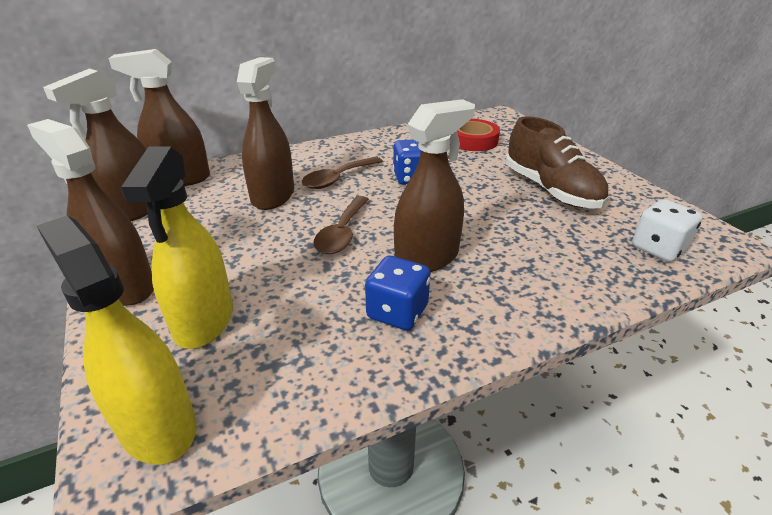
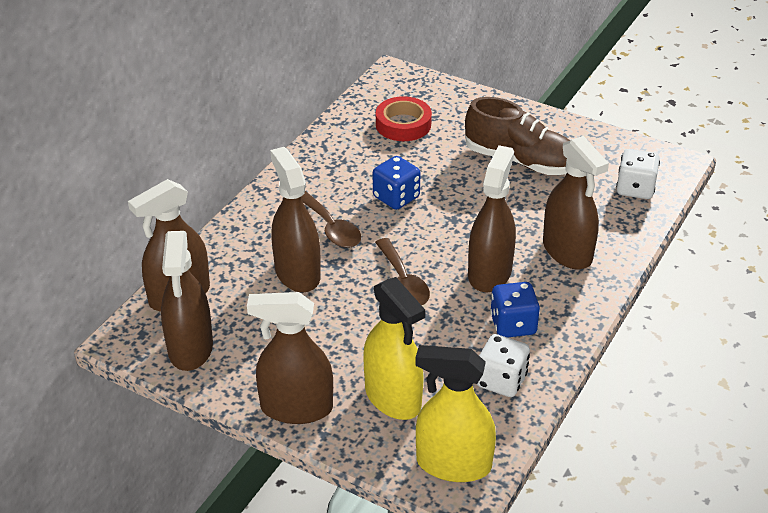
camera: 35 degrees left, 5 degrees up
brown spoon [302,157,383,189] -> brown spoon turned 45 degrees counterclockwise [301,191,361,248]
none -> white dice [477,334,530,397]
none -> brown spray bottle [543,136,609,269]

